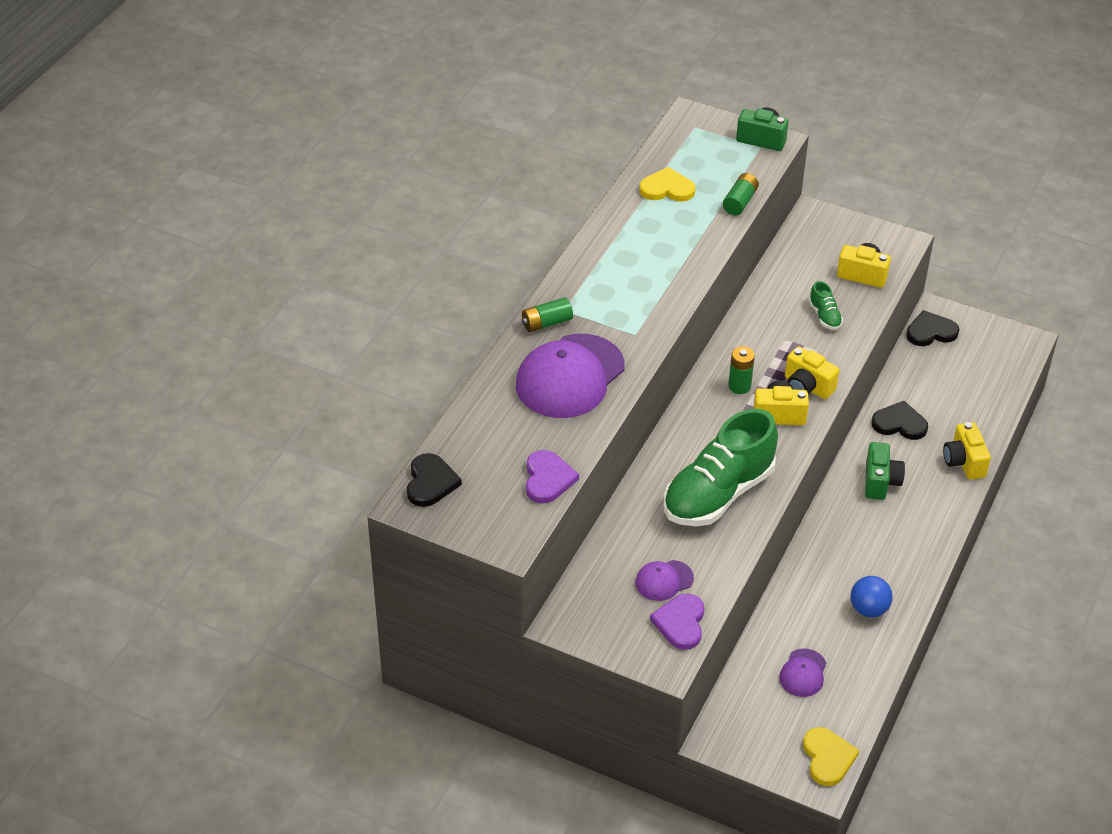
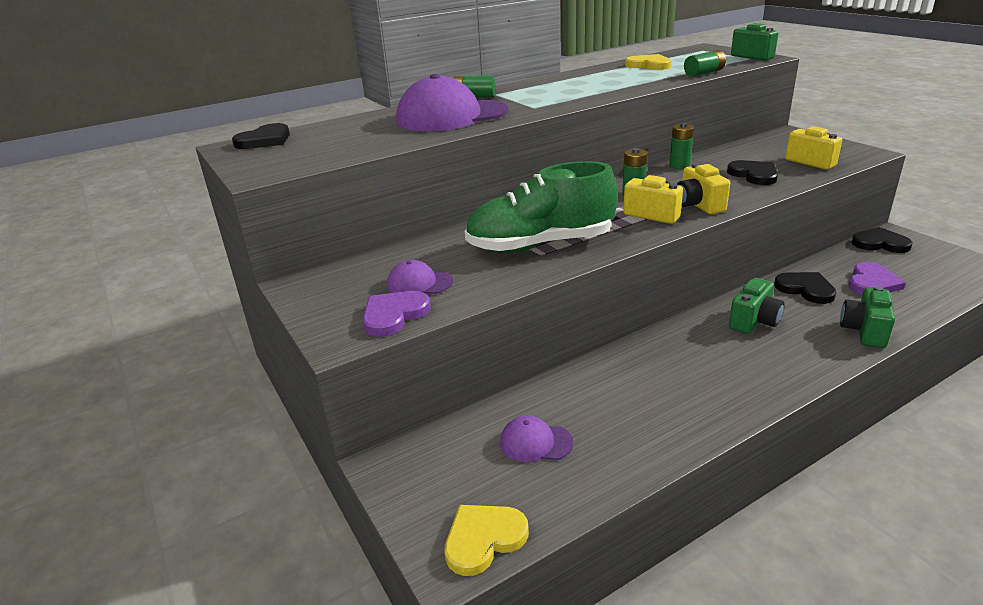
camera: 35 degrees right, 15 degrees down
purple heart [526,450,579,503] -> purple heart moved to [848,262,906,295]
purple cap [779,649,826,697] -> purple cap turned 45 degrees clockwise [500,416,574,462]
yellow heart [803,727,859,786] -> yellow heart turned 150 degrees counterclockwise [444,505,529,576]
green shoe [809,281,843,330] -> black heart [727,160,778,185]
blue ball [851,576,893,617] -> none
yellow camera [943,422,991,480] -> green camera [840,286,895,348]
none -> green battery [669,123,694,169]

